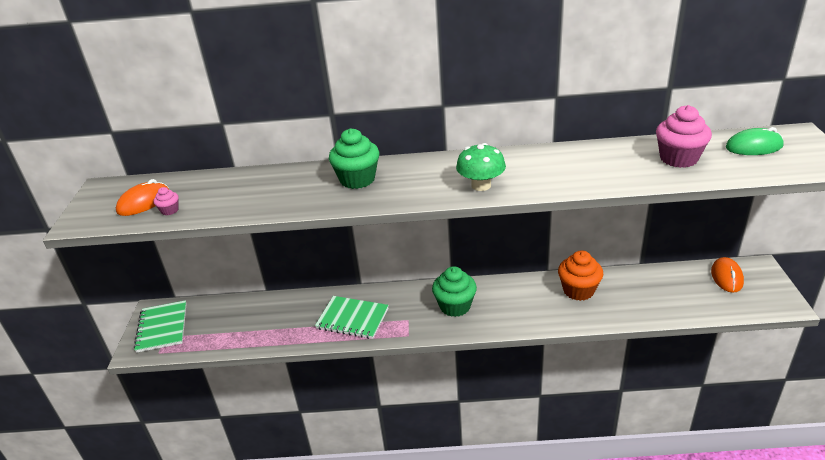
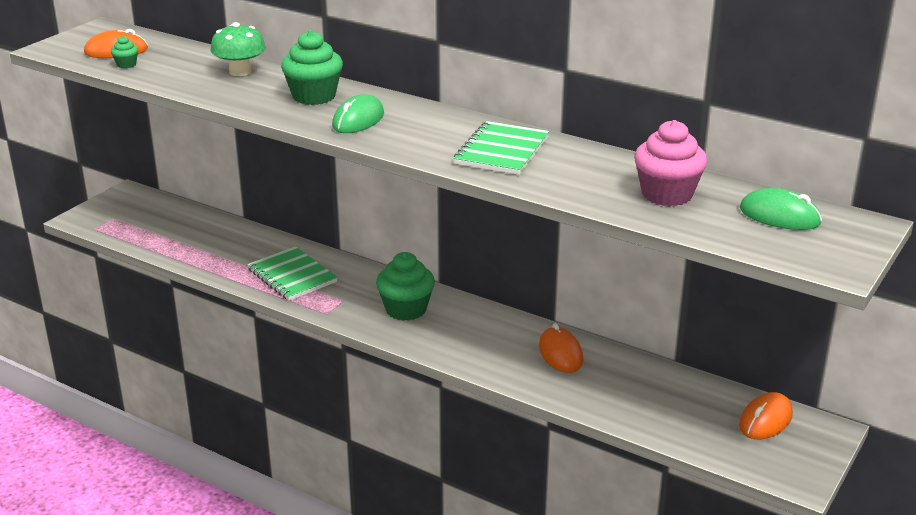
camera: 30 degrees right, 5 degrees down
green notebook [134,300,187,353] -> green notebook moved to [454,121,549,175]
pink cupcake [153,187,179,216] -> green cupcake [111,36,138,68]
green mushroom [456,143,506,191] -> green mushroom moved to [210,22,266,76]
orange cupcake [558,250,603,301] -> orange mouse [539,323,583,373]
none -> green mouse [332,94,384,133]

